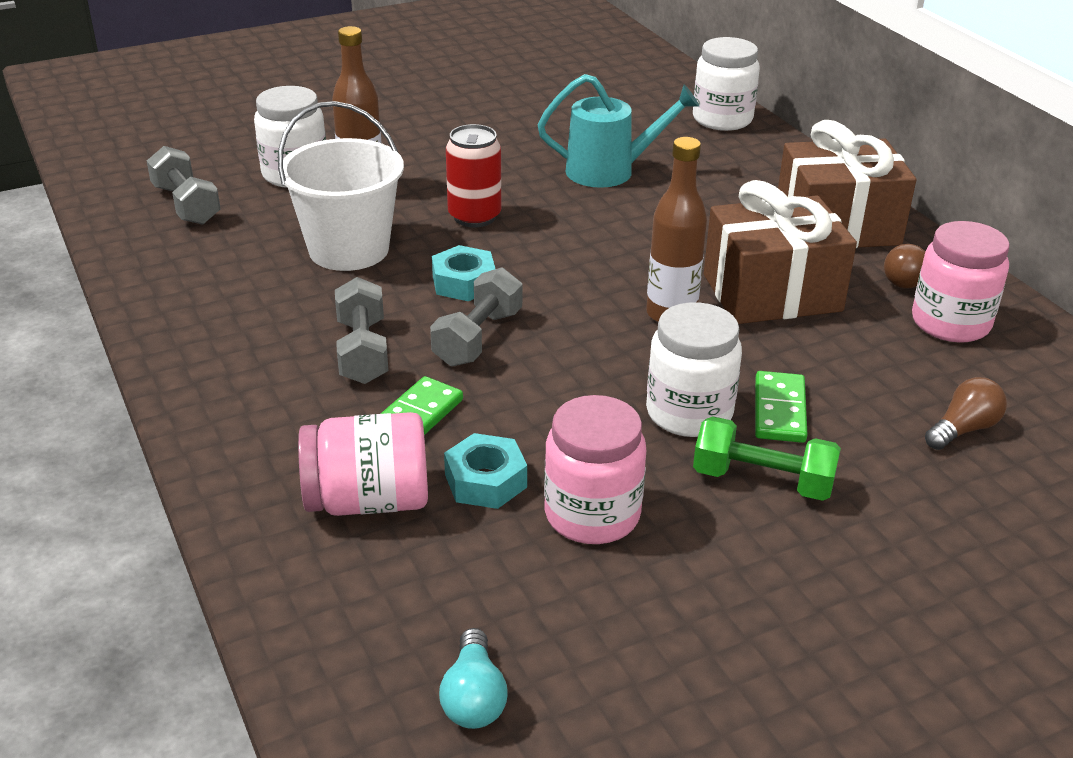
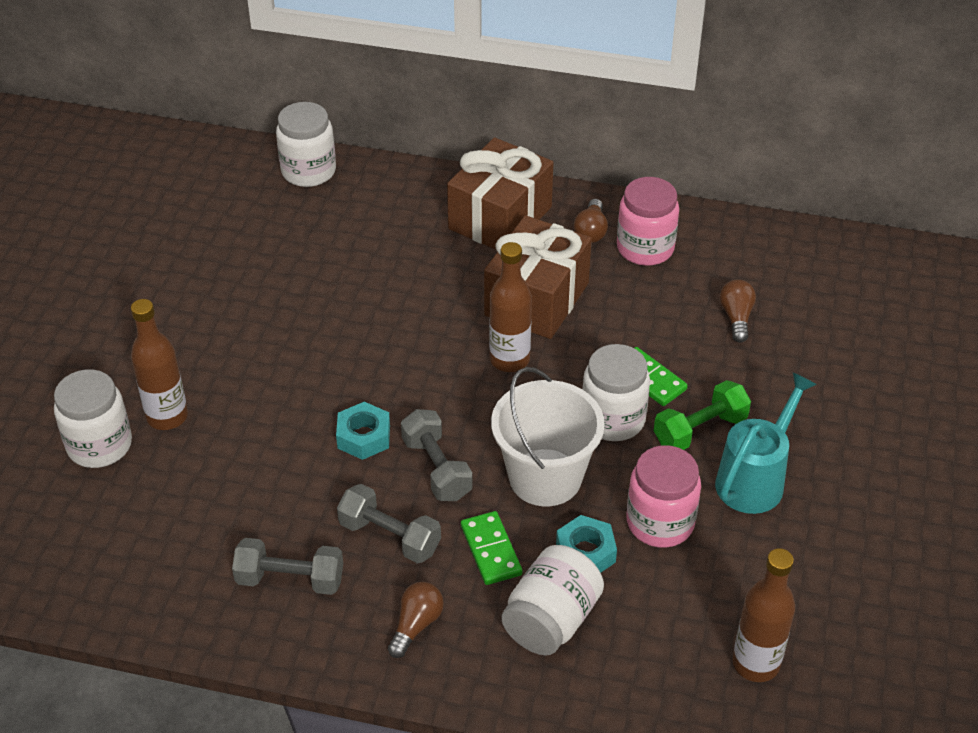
camera: 50 degrees left, 10 degrees up
grey dumbbell [147,146,221,225] -> grey dumbbell moved to [232,538,343,595]
white bucket [278,101,404,271] -> white bucket moved to [491,367,605,506]
pink jar [298,412,428,516] -> white jar [501,545,604,656]
turquoise light bulb [439,628,508,729] -> brown bottle [732,548,795,682]
red can [446,124,501,227] -> none
turquoise watering can [538,74,699,188] -> turquoise watering can moved to [715,373,817,514]
none -> brown light bulb [388,582,444,658]

